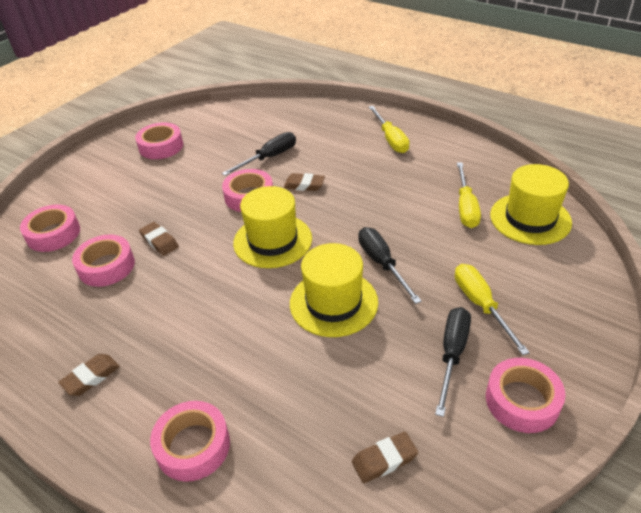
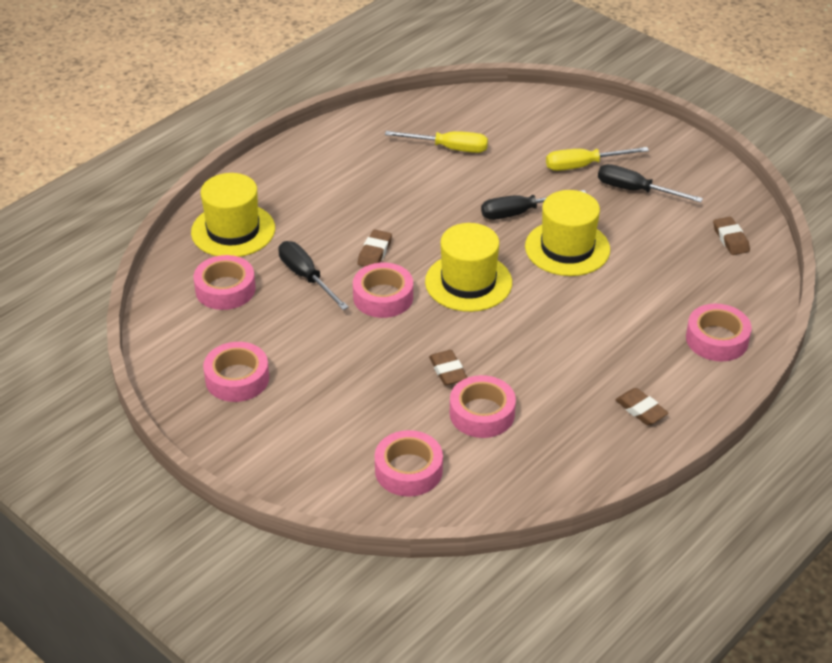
camera: 85 degrees left, 0 degrees up
brown eraser [139,222,179,256] -> brown eraser turned 75 degrees counterclockwise [429,350,468,386]
yellow screwdriver [369,106,410,153] -> none
pink tape [486,358,565,433] -> pink tape moved to [193,255,256,310]
yellow hat [490,164,572,245] -> yellow hat moved to [191,173,275,257]

